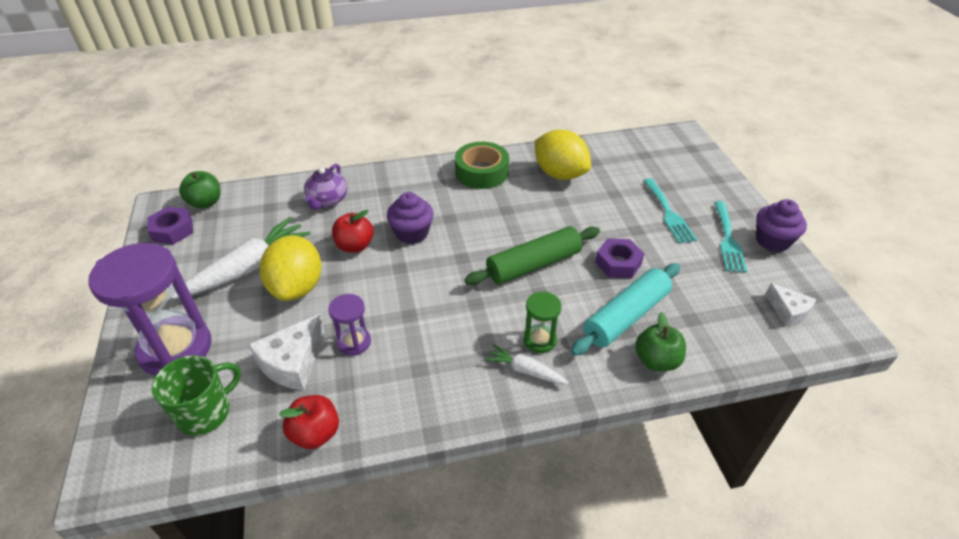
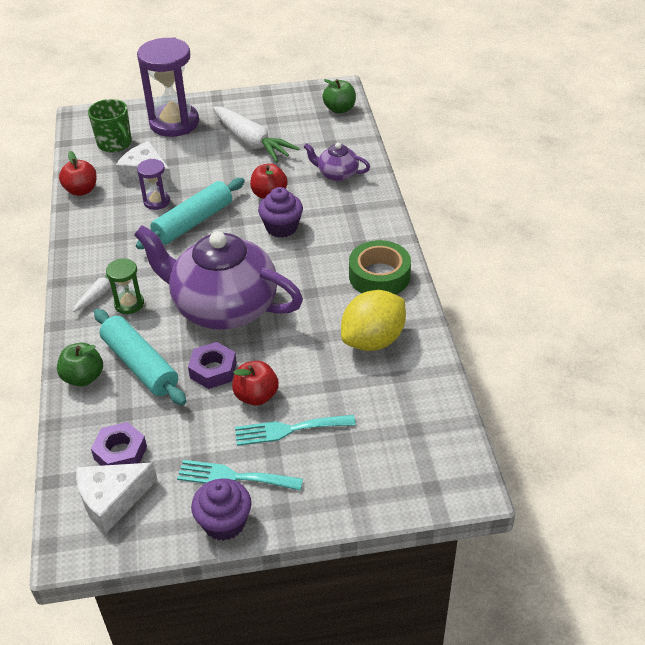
camera: 95 degrees right, 0 degrees up
purple nut [147,207,193,245] -> purple nut moved to [91,422,147,466]
yellow lemon [260,235,322,301] -> none
green rolling pin [464,226,600,285] -> purple teapot [134,225,303,330]
white cheese [765,283,816,327] -> white cheese [76,462,158,533], size x1.56
none -> turquoise rolling pin [136,178,245,249]
none -> red apple [232,361,279,406]

